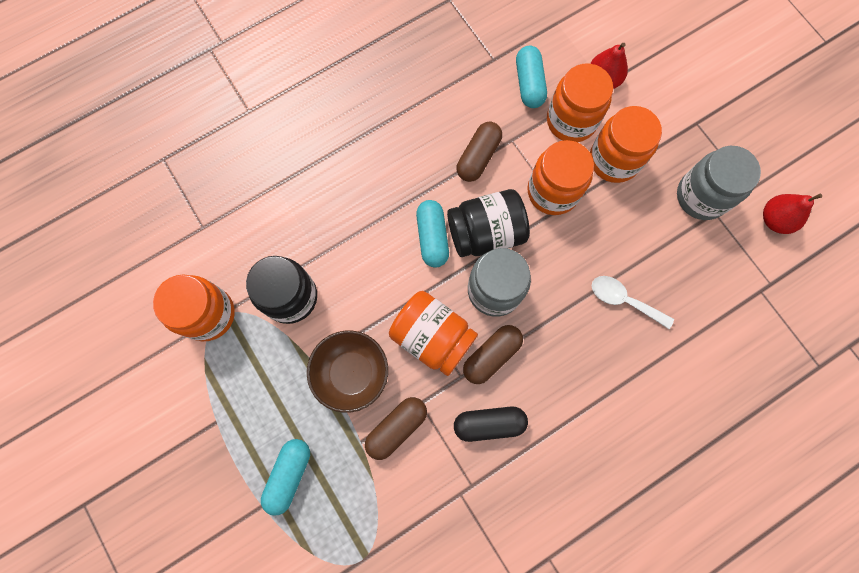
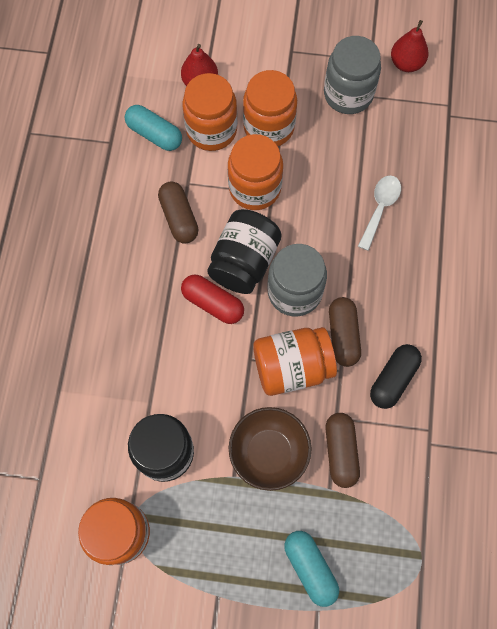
camera: 50 degrees left, 5 degrees down
turquoise capsule [416,200,449,268] -> red capsule [181,275,244,324]
white spoon [592,276,674,329] -> white spoon turned 135 degrees clockwise [358,175,401,251]

